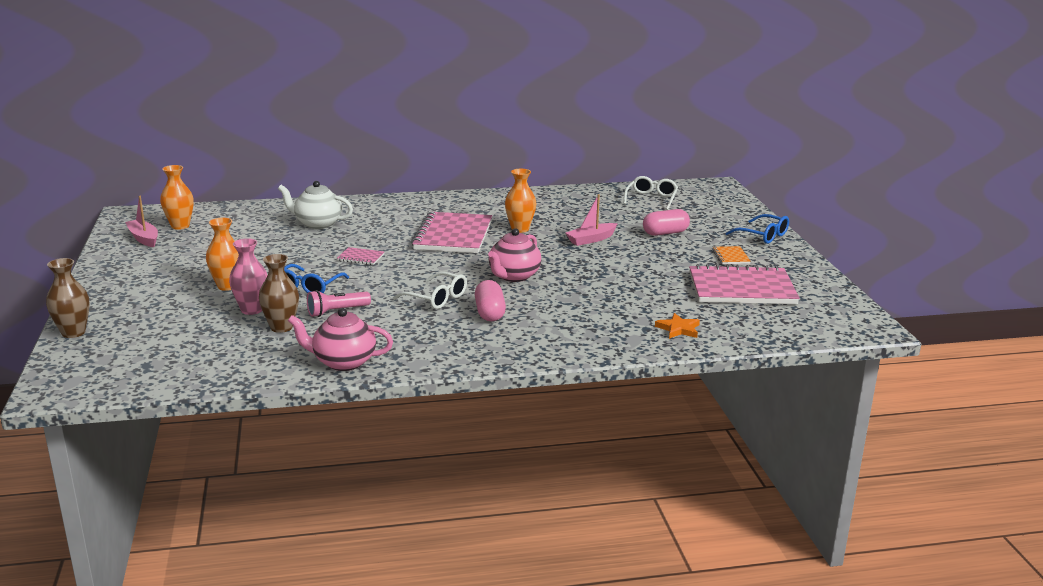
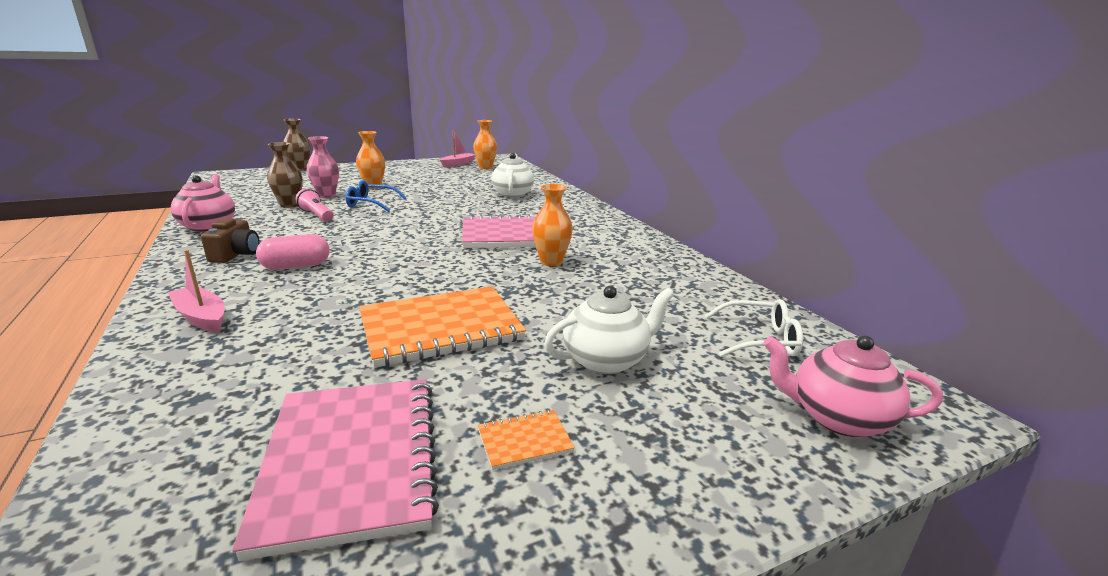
camera: 75 degrees right, 0 degrees up
pink notebook [337,247,384,265] -> none
white glasses [393,272,467,309] -> none
pink teapot [488,228,541,282] -> pink teapot moved to [763,335,943,437]
pink boat [565,194,618,246] -> pink boat moved to [168,250,224,332]
pink capsule [643,209,690,236] -> white teapot [544,286,674,374]
orange star [655,313,700,339] -> none
blue glasses [726,214,789,244] -> none
none -> brown camera [201,218,260,263]
none -> orange notebook [359,286,526,367]

